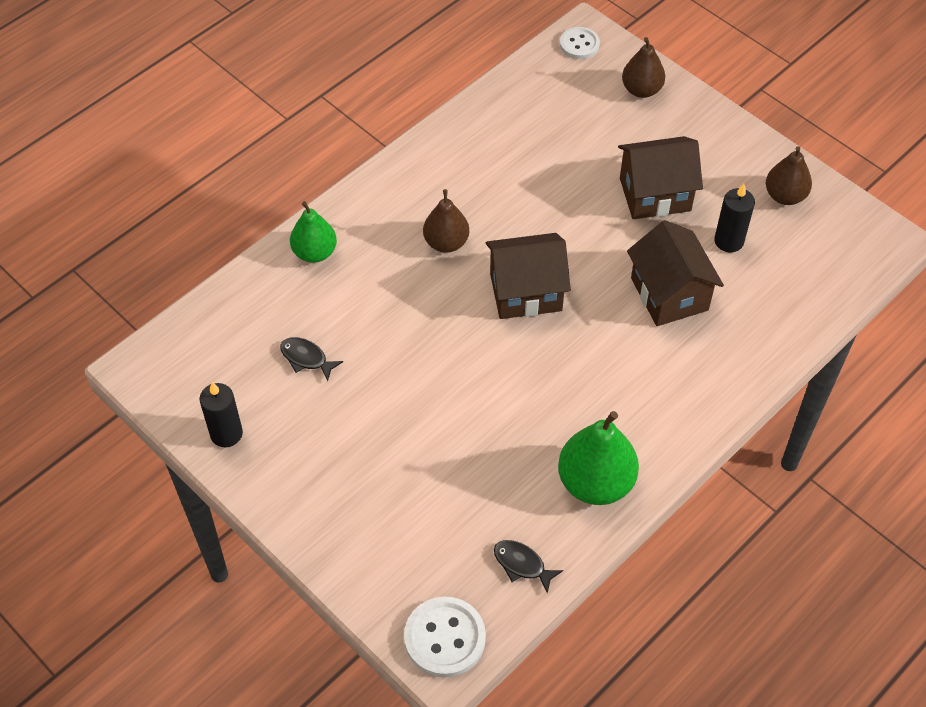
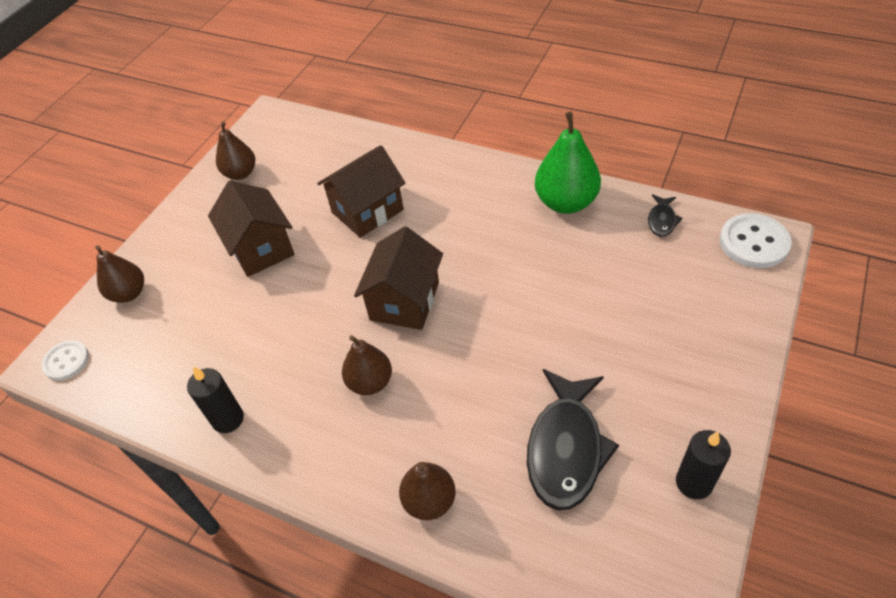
camera: 105 degrees left, 5 degrees down
black fish [280,337,343,381] -> black fish [527,369,619,510], size x2.13
green pear [290,201,337,263] -> brown pear [399,462,456,520]
brown house [486,233,571,319] -> brown house turned 45 degrees clockwise [354,226,443,330]
black candle [714,183,755,253] -> black candle moved to [187,367,244,433]

